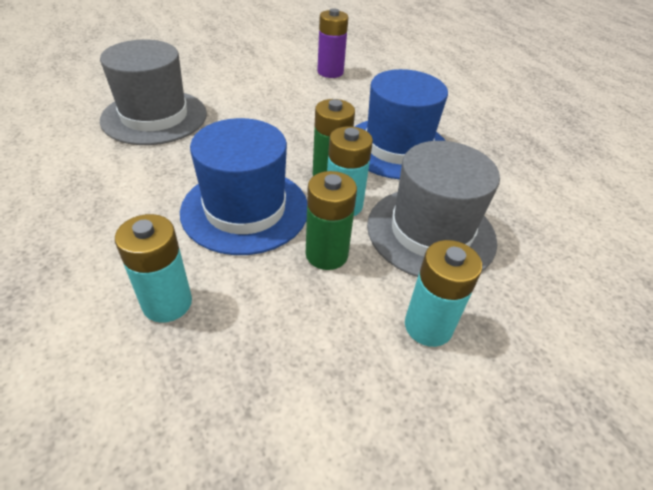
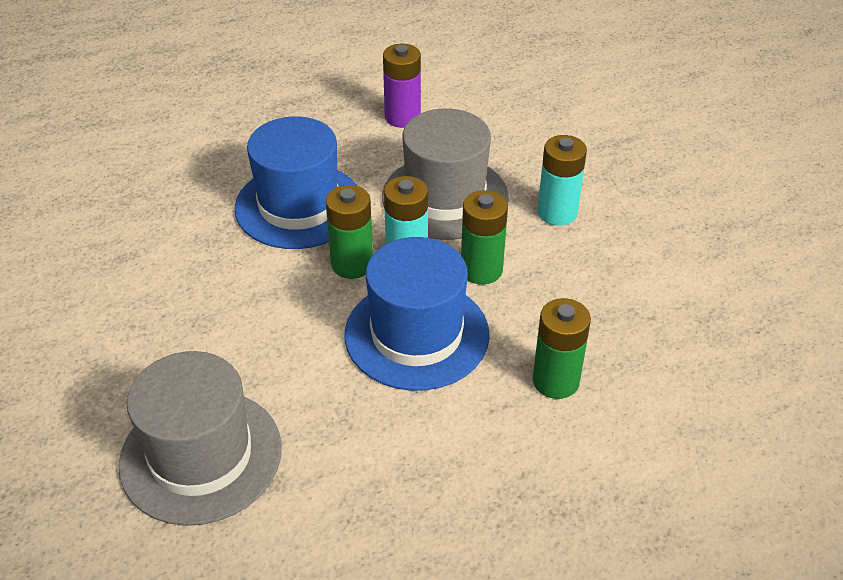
camera: 85 degrees left, 0 degrees up
turquoise battery [115,214,192,323] -> green battery [532,298,591,399]
purple battery [317,9,348,78] -> purple battery moved to [383,44,421,128]

